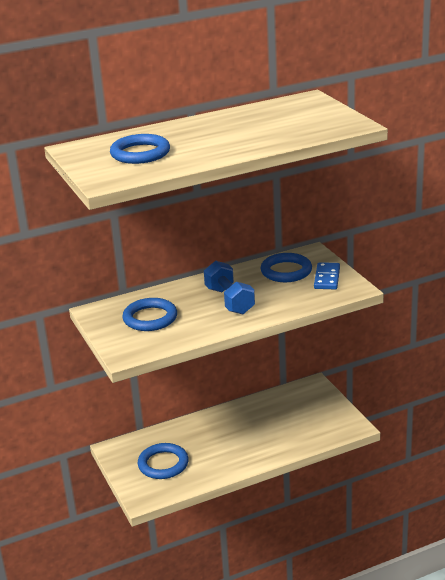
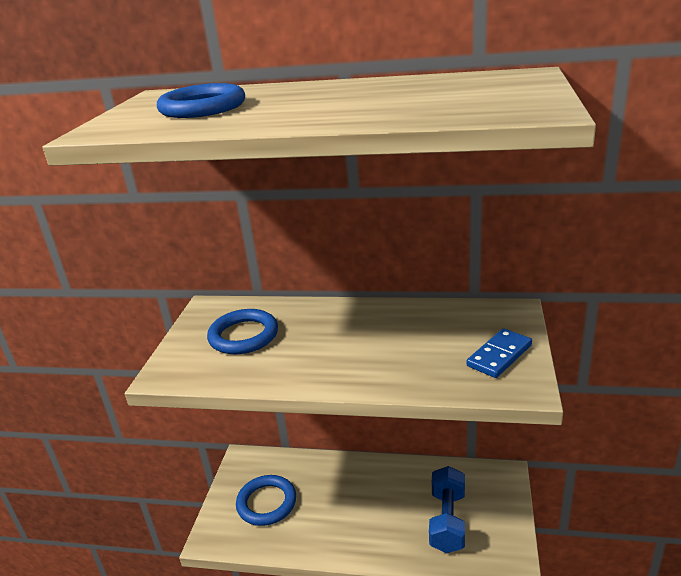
camera: 35 degrees right, 0 degrees up
blue dumbbell [204,261,255,315] -> blue dumbbell moved to [429,466,465,553]
blue ring [260,253,312,282] -> none

